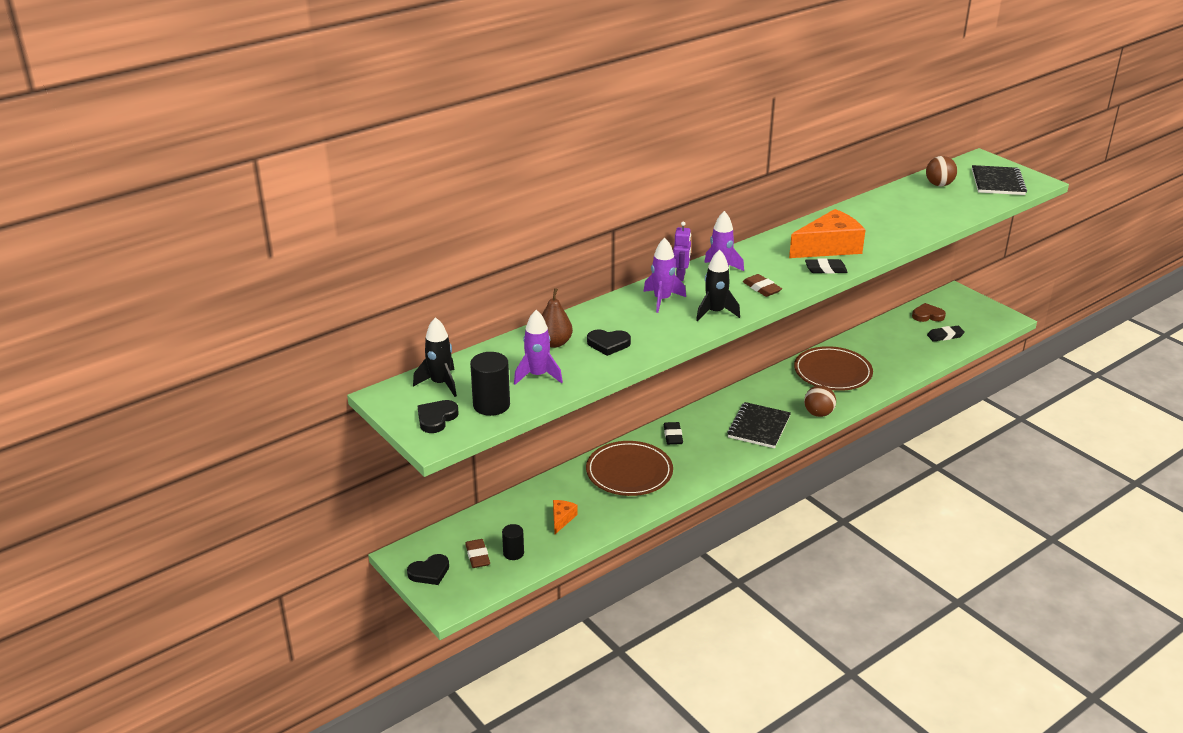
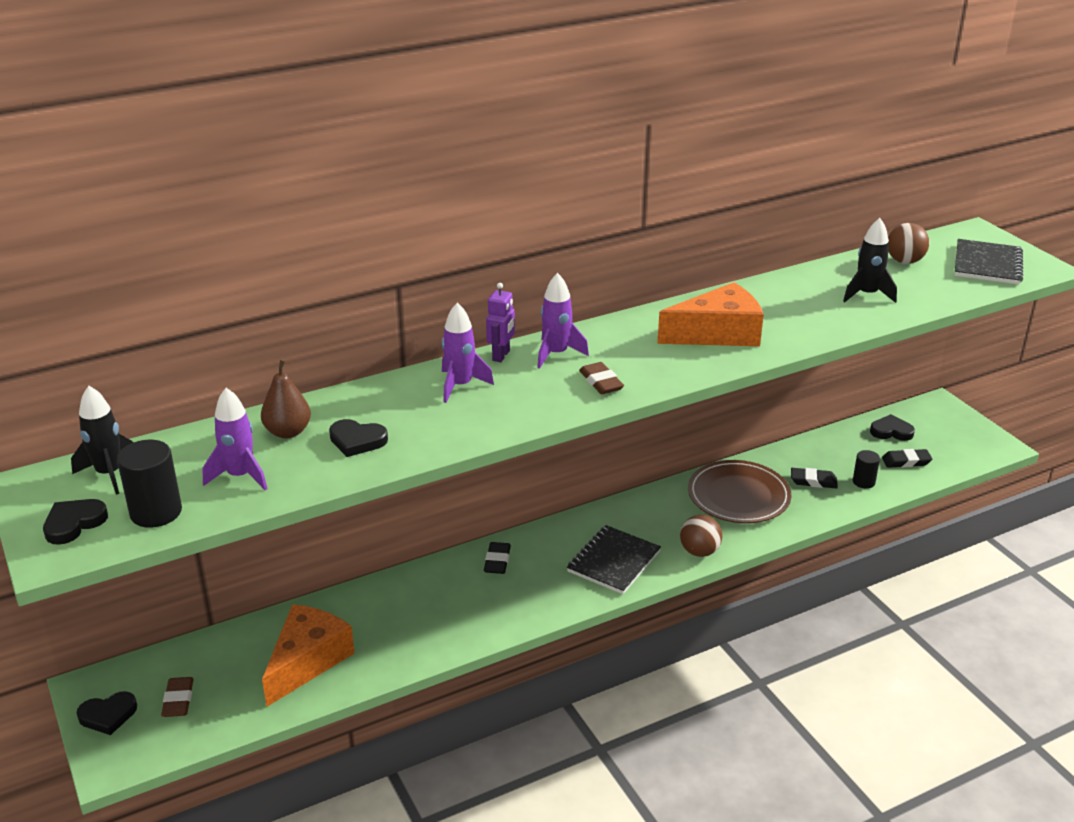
camera: 10 degrees right, 0 degrees up
black cylinder [502,524,524,560] -> black cylinder moved to [853,450,880,489]
orange cheese [553,500,577,534] -> orange cheese [262,604,354,706], size x2.12
brown plate [586,441,673,496] -> none
black rocket [696,249,740,321] -> black rocket moved to [843,218,897,303]
black eraser [805,258,847,274] -> black eraser moved to [791,468,838,488]
brown heart [912,303,946,322] -> black heart [870,414,915,441]

